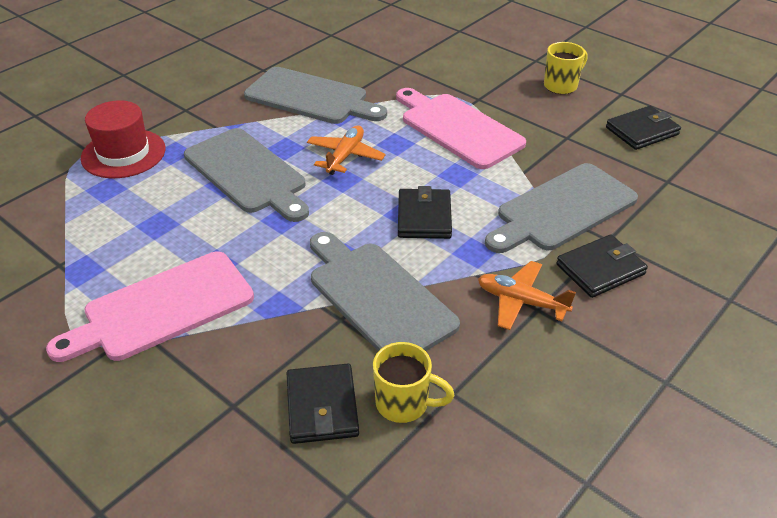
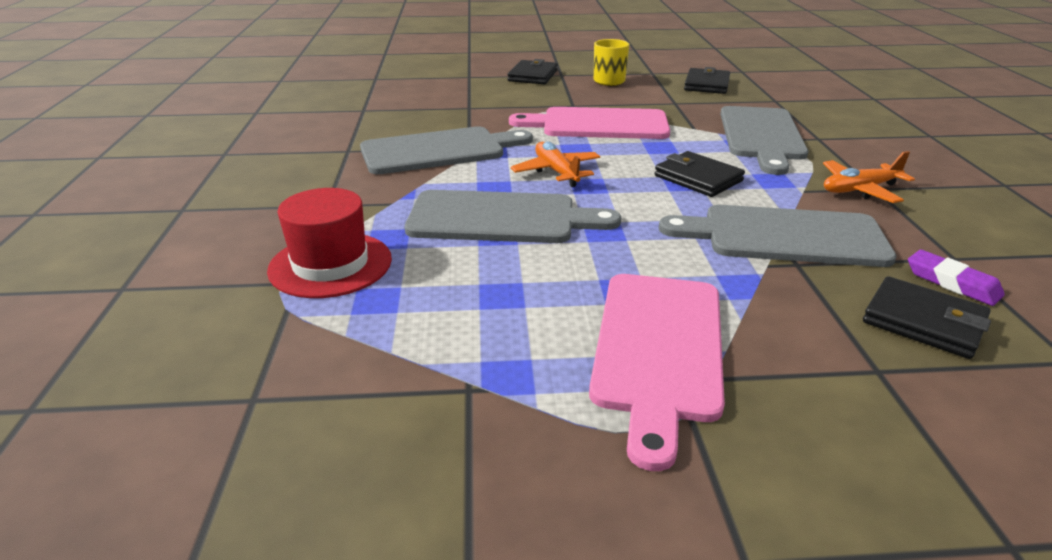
camera: 45 degrees left, 10 degrees down
yellow mug [373,342,454,423] -> purple eraser [908,250,1005,306]
black wallet [556,234,648,298] -> black wallet moved to [507,59,558,84]

